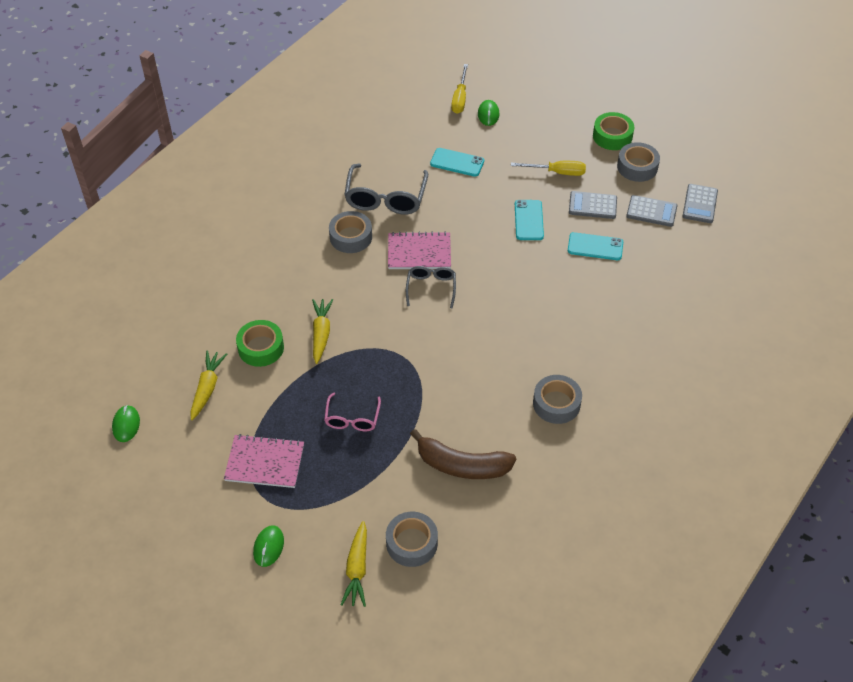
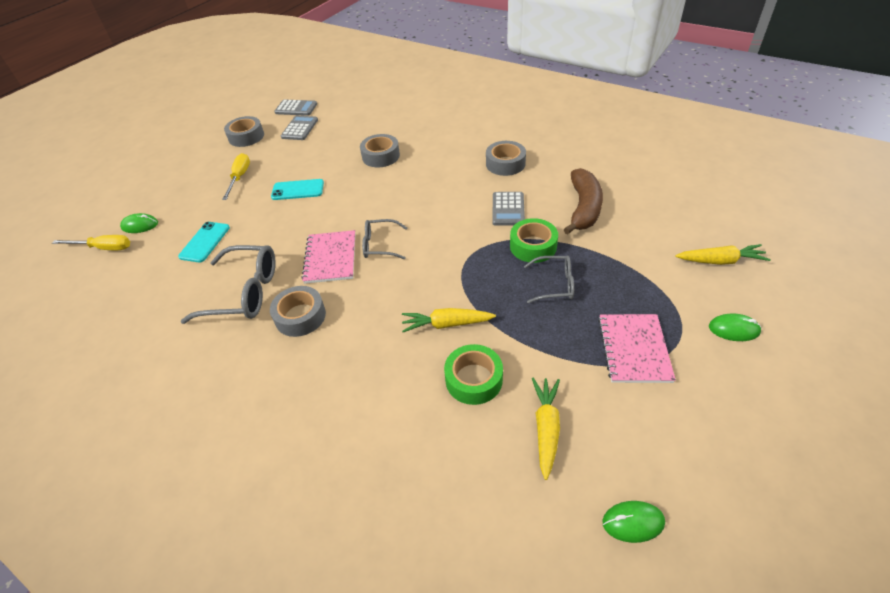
camera: 90 degrees left, 5 degrees down
yellow carrot [190,350,227,420] -> yellow carrot turned 90 degrees clockwise [532,378,560,480]
pink glasses [324,392,381,431] -> grey glasses [524,256,574,303]
grey tape [386,512,438,567] -> grey tape moved to [360,134,400,167]
turquoise phone [568,232,623,260] -> none
grey calculator [569,191,617,219] -> grey calculator moved to [492,192,525,225]
green tape [593,112,634,150] -> green tape moved to [510,218,558,263]

